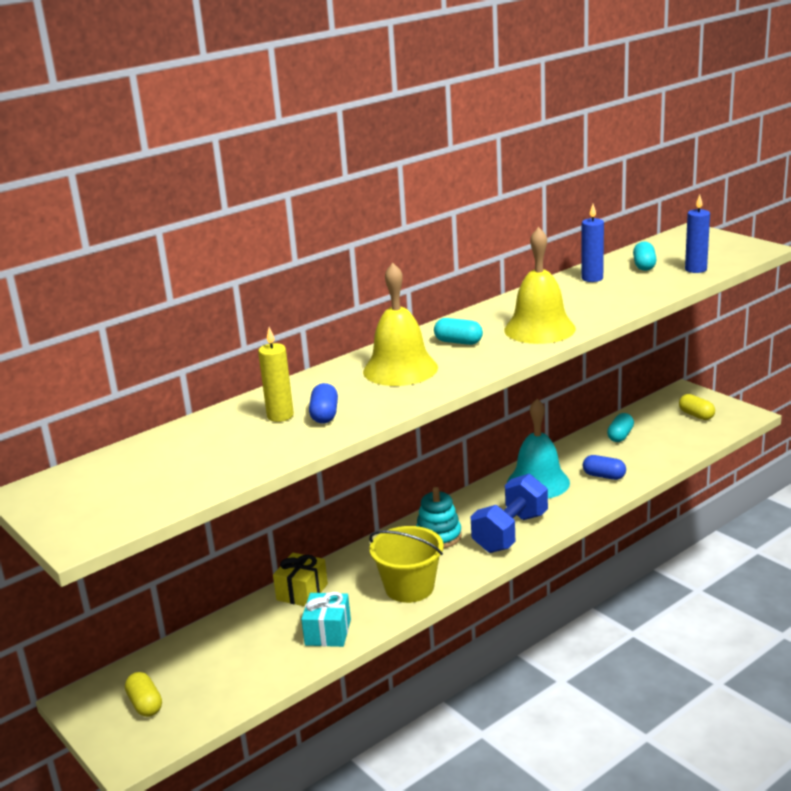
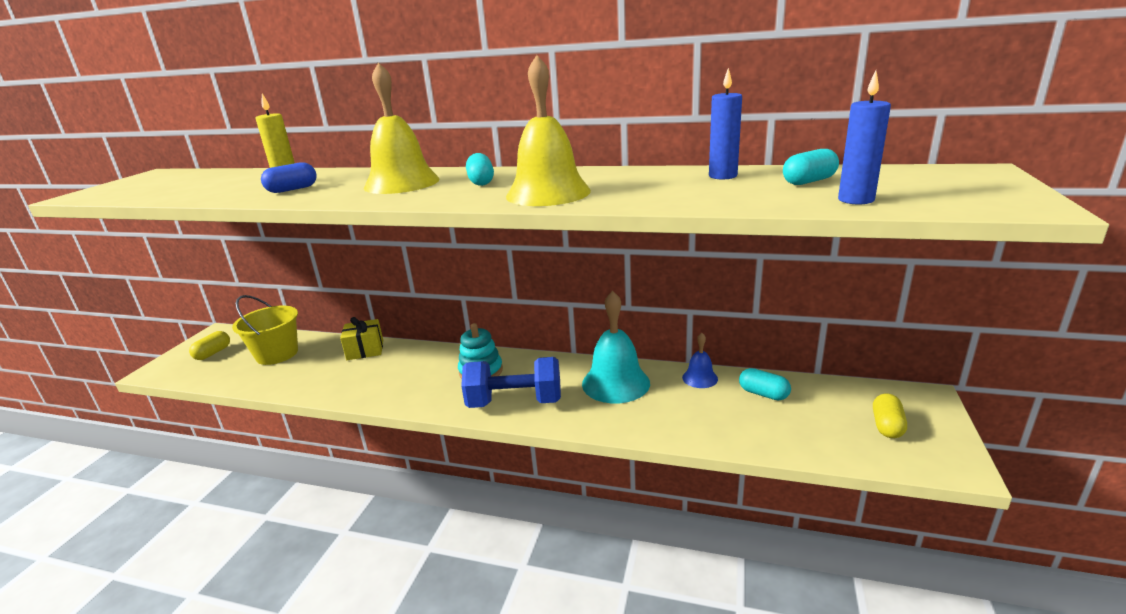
camera: 55 degrees right, 0 degrees up
turquoise gift [301,592,351,647] -> none
yellow bucket [369,526,444,603] -> yellow bucket moved to [232,295,298,365]
blue capsule [583,455,626,480] -> none
turquoise capsule [607,413,634,442] -> turquoise capsule turned 45 degrees clockwise [739,368,791,401]
none -> blue bell [682,333,718,388]

